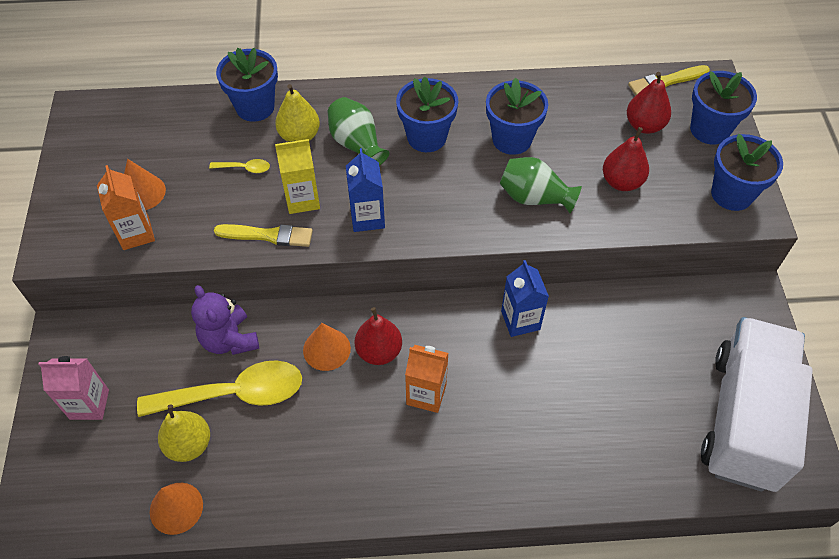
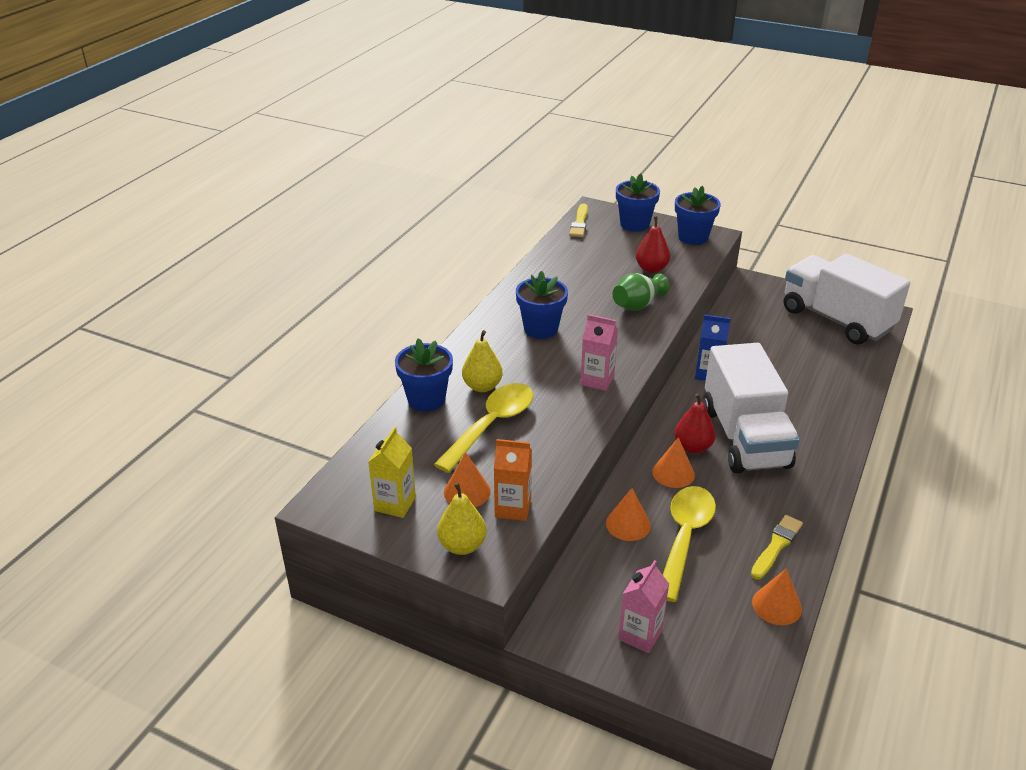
camera: 60 degrees left, 20 degrees down
yellow pear [158,404,210,462] -> yellow pear moved to [437,483,487,555]
purple teddy bear [191,285,259,355] -> orange cone [606,488,651,541]
yellow spoon [209,159,270,173] -> yellow spoon [434,383,533,473], size x2.46
yellow brush [214,224,313,247] -> yellow brush moved to [751,515,803,580]
yellow carton [275,139,320,214] -> yellow carton moved to [368,427,416,518]
green vase [328,97,389,166] -> none
blue carton [346,148,385,232] -> pink carton [580,314,618,391]
orange carton [405,345,449,413] -> white truck [703,343,800,474]
blue flower pot [486,78,548,155] -> none
red pear [627,72,671,134] -> none

